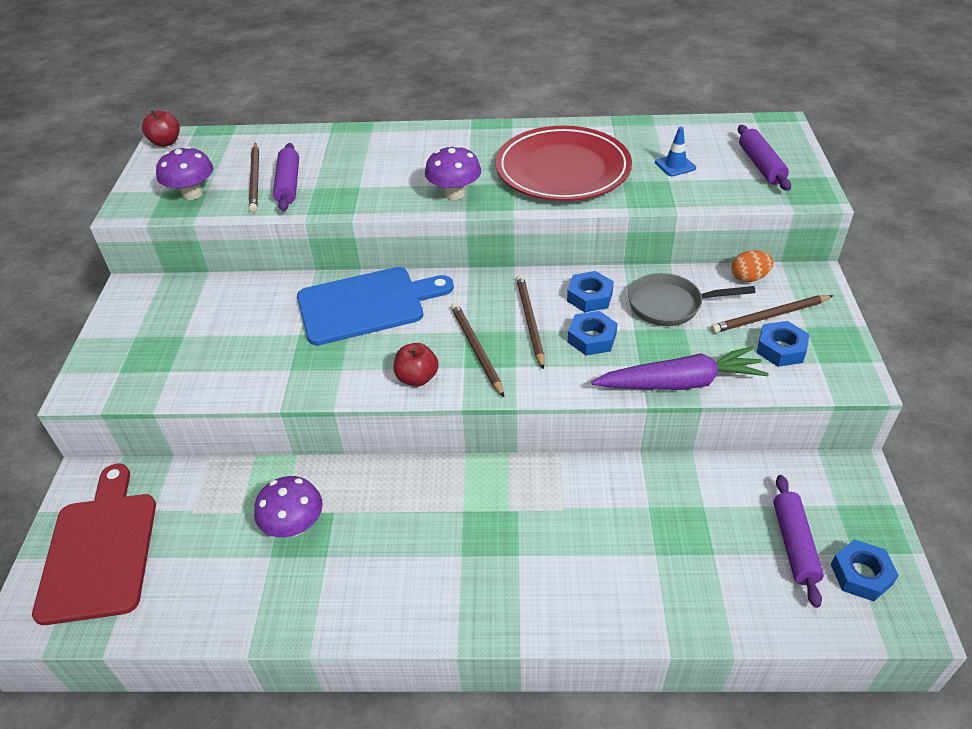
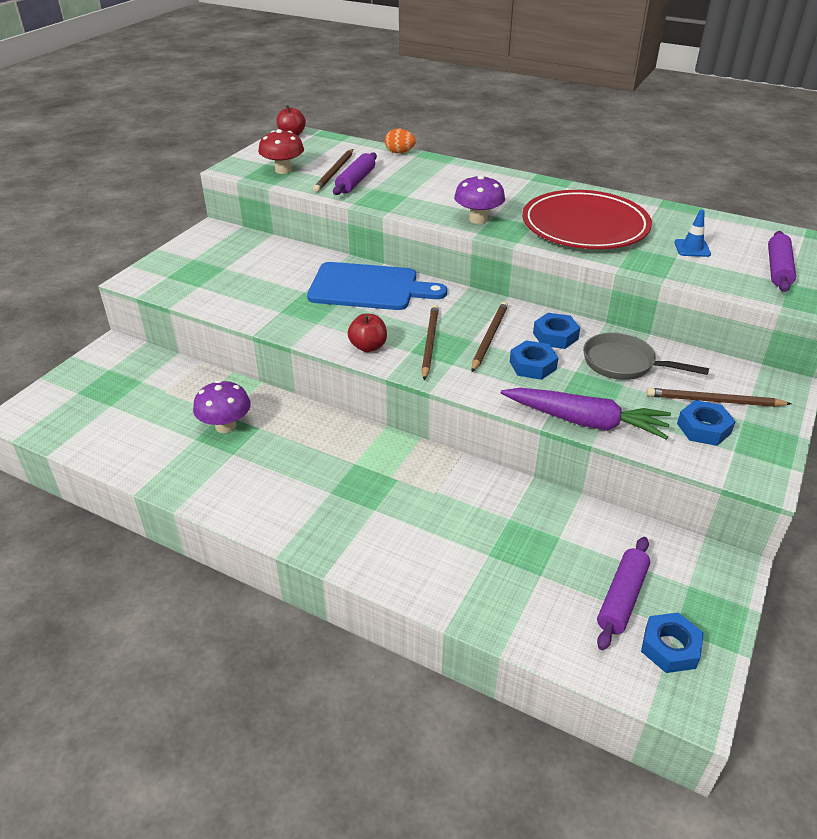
camera: 25 degrees right, 5 degrees down
red cutting board [32,464,156,625] -> none
purple mushroom [156,146,213,200] -> red mushroom [258,129,304,174]
orange egg [732,250,774,282] -> orange egg moved to [385,129,416,153]

